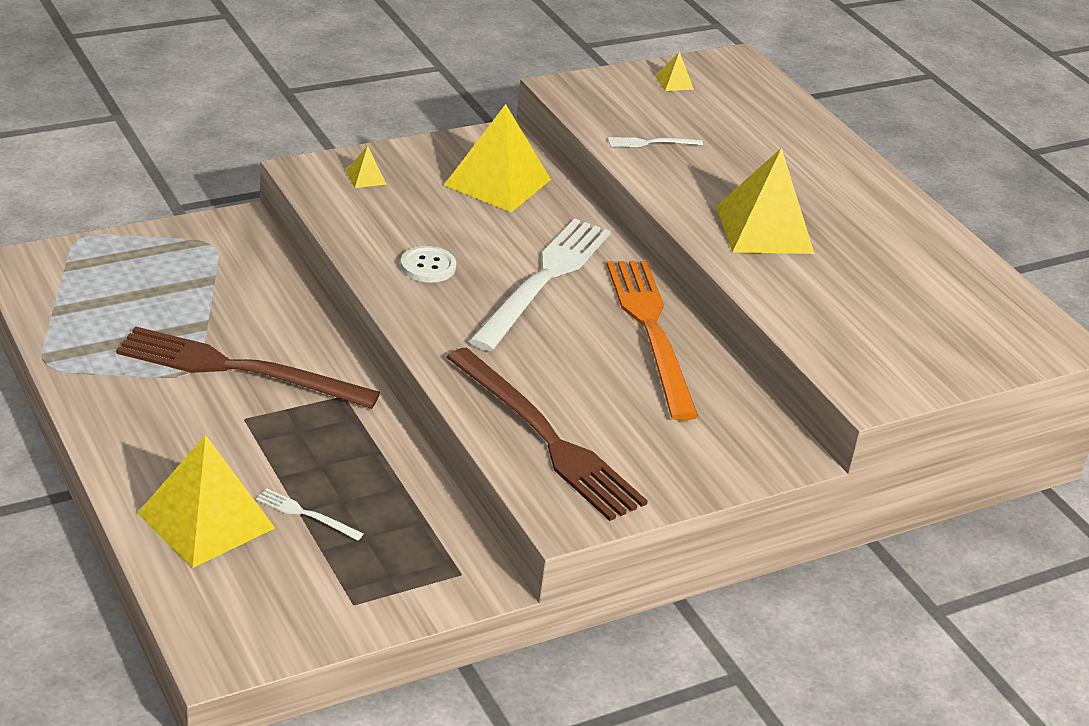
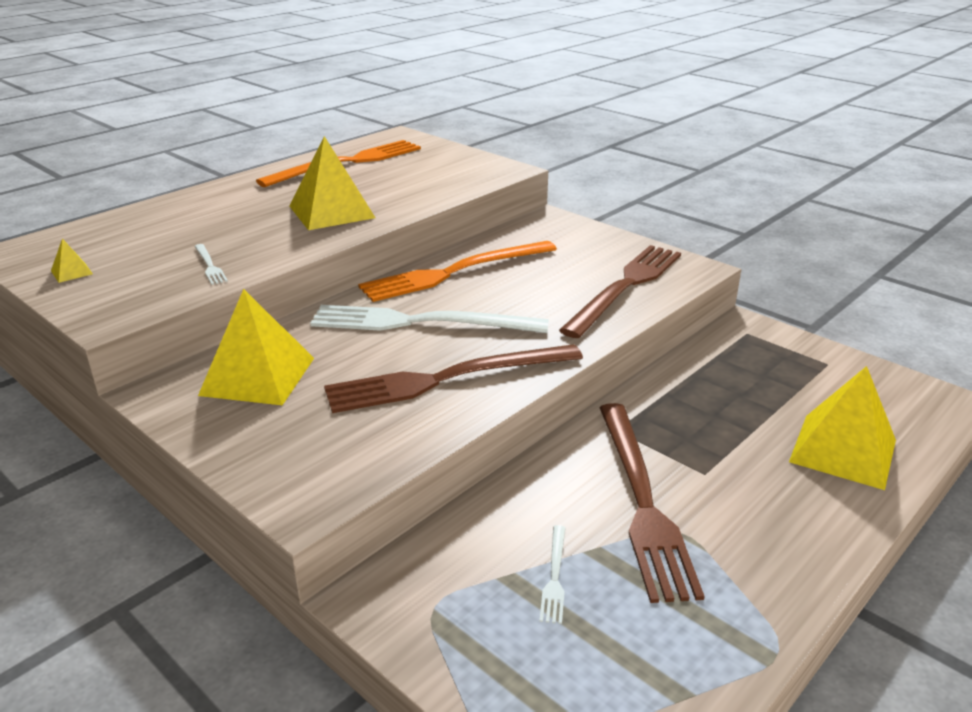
camera: 105 degrees left, 5 degrees down
white fork [256,488,364,541] -> white fork moved to [539,525,565,624]
yellow pyramid [346,146,387,188] -> none
white button [401,246,456,283] -> brown fork [324,344,583,413]
none -> orange fork [256,140,421,187]

